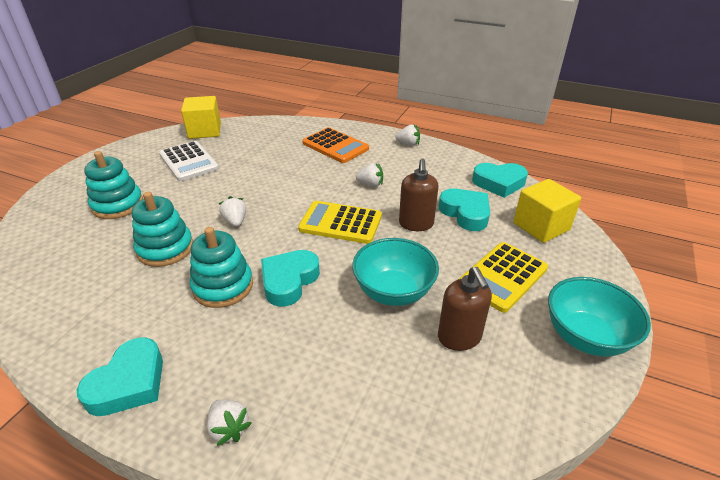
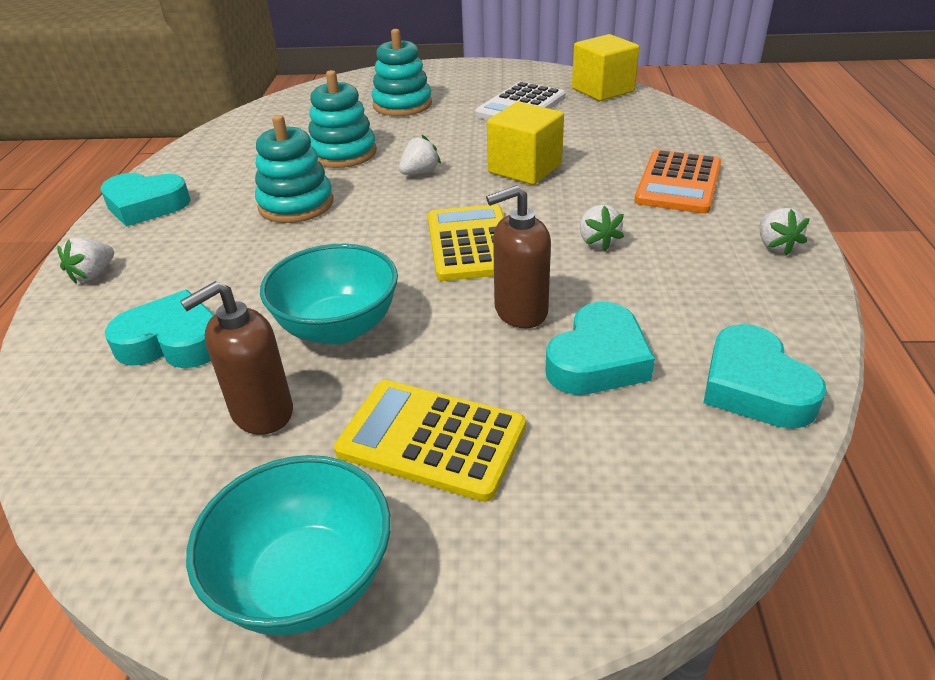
camera: 70 degrees right, 0 degrees up
turquoise heart [261,250,320,307] -> turquoise heart moved to [105,290,215,368]
yellow cube [513,179,581,243] -> yellow cube moved to [487,102,564,185]

